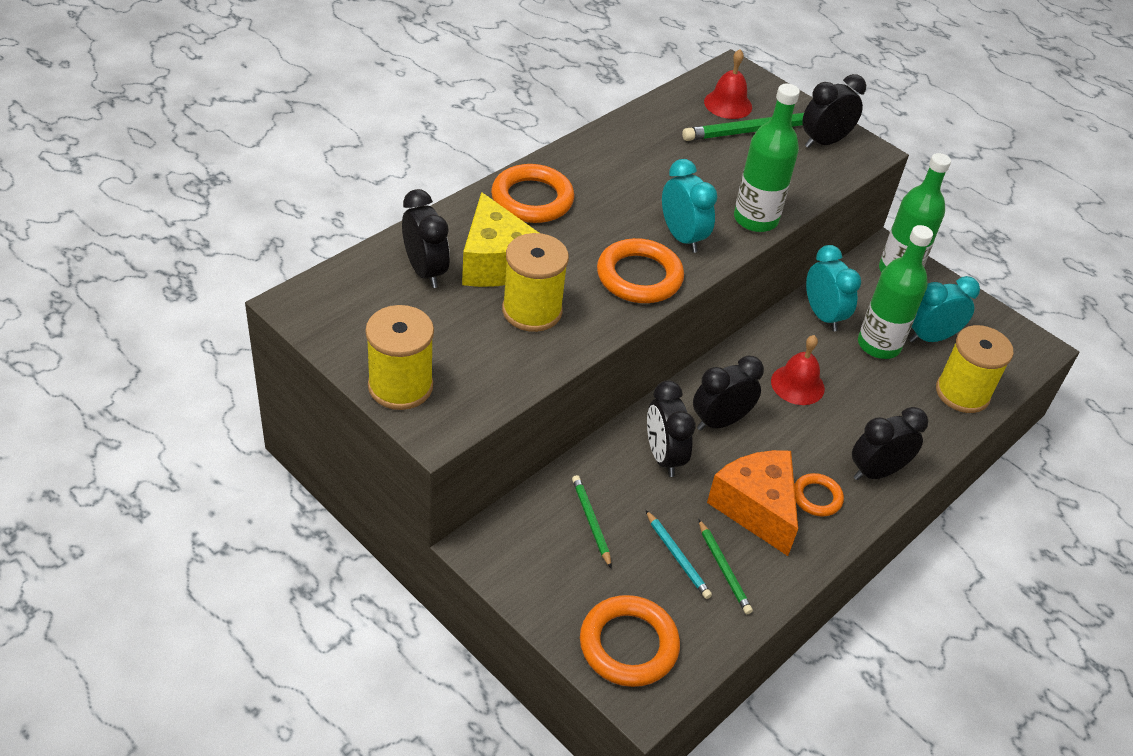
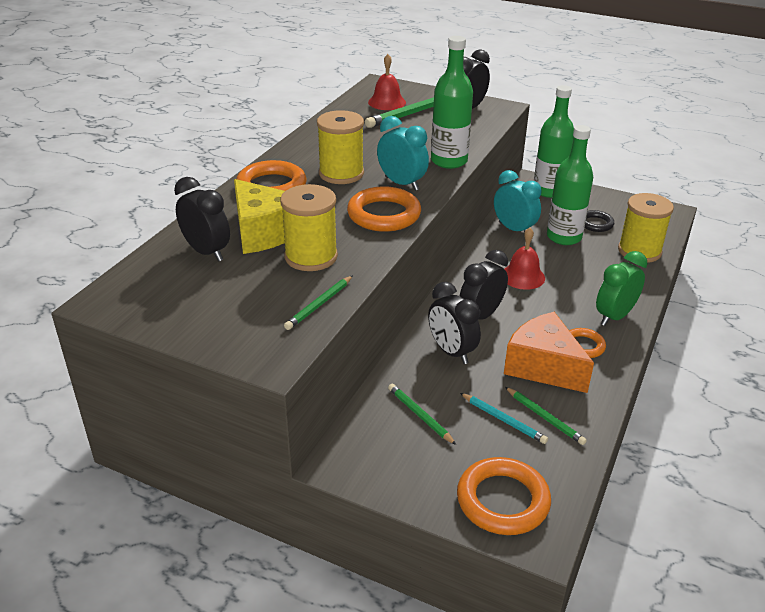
camera: 15 degrees left, 10 degrees down
yellow spool [365,305,434,410] -> yellow spool moved to [317,110,364,184]
black clock [852,407,928,480] -> green clock [596,251,648,326]
turquoise clock [909,276,980,343] -> black ring [585,210,614,232]
none -> green pencil [284,275,353,330]

